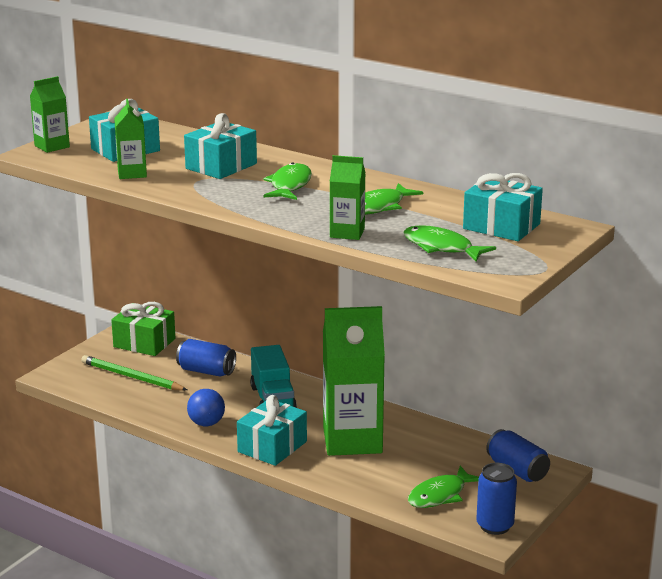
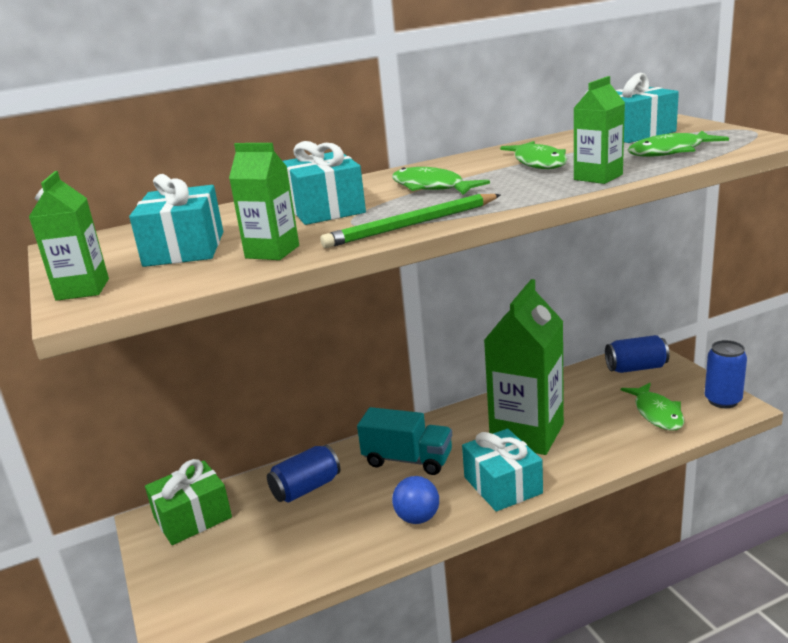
camera: 55 degrees left, 0 degrees up
green pencil [81,355,187,391] -> green pencil moved to [320,194,501,248]

